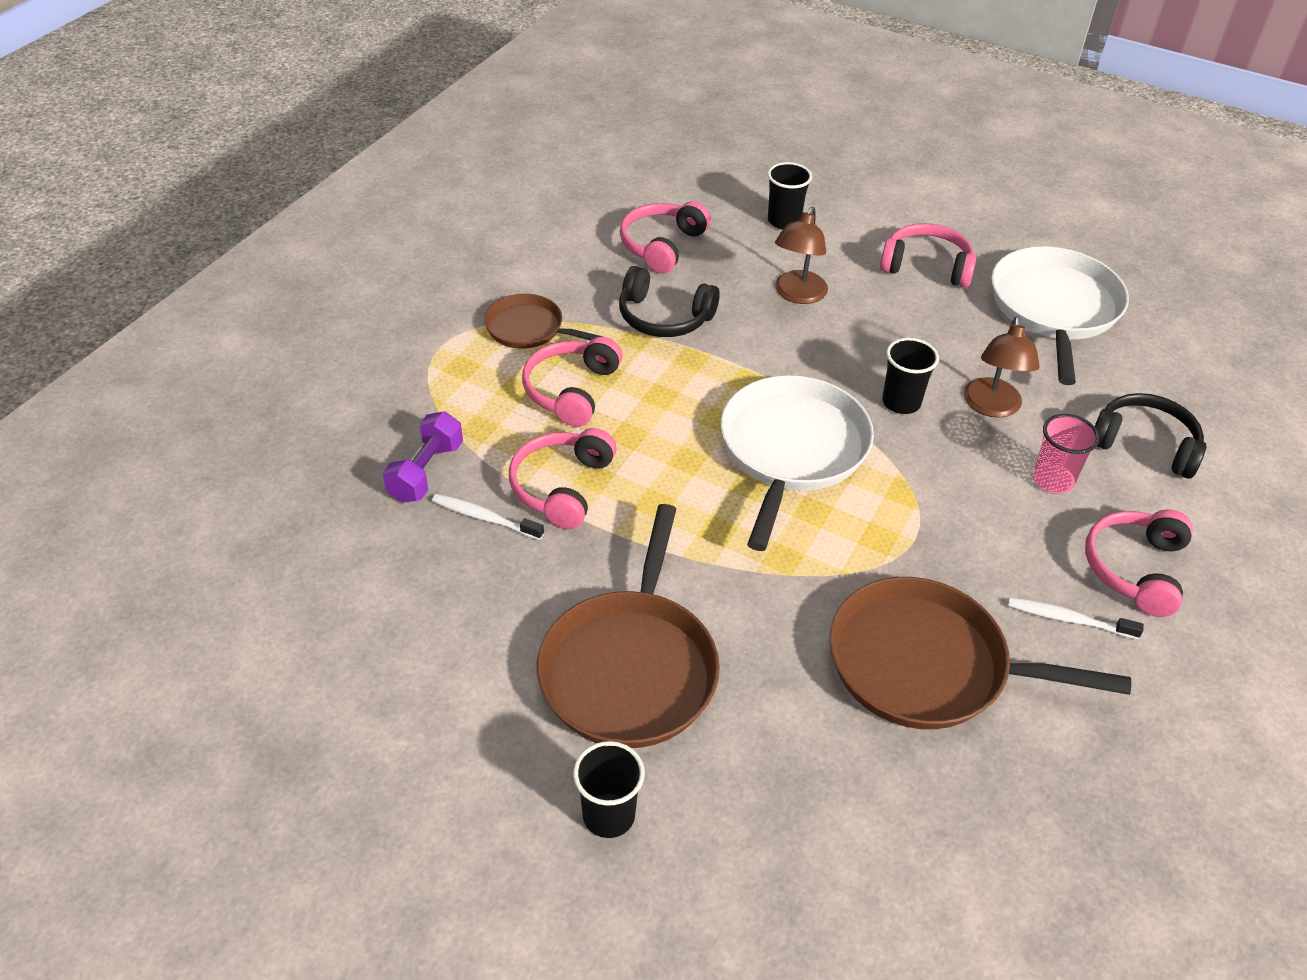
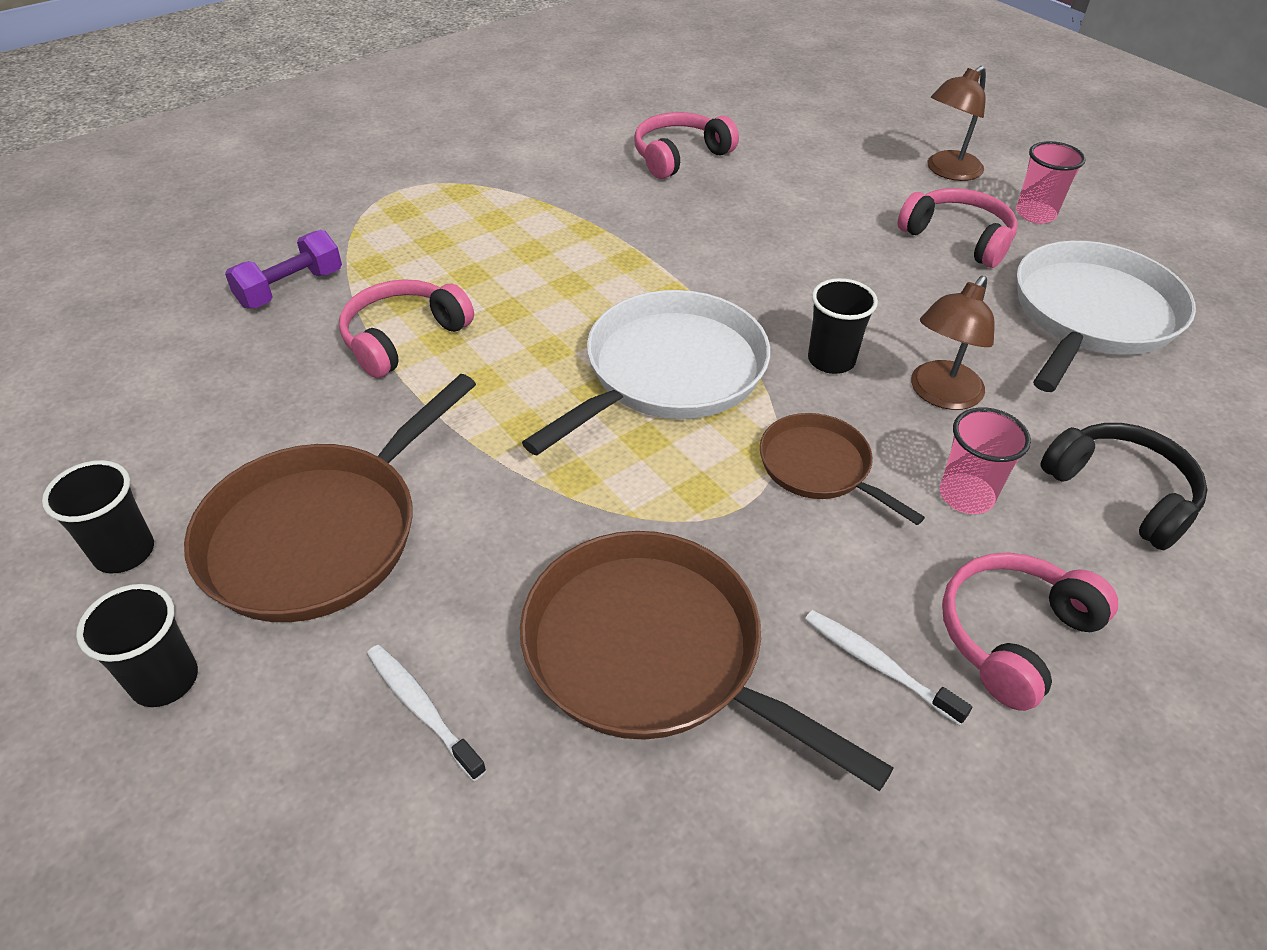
camera: 25 degrees right, 0 degrees up
white toothbrush [432,494,544,540] -> white toothbrush moved to [367,645,487,781]
brown pan [484,294,603,349] -> brown pan moved to [760,413,925,525]
pink headphones [522,337,622,427] -> none
black headphones [619,266,720,337] -> none
black cup [768,162,812,229] -> black cup moved to [42,460,154,573]
brown lamp [775,207,828,304] -> brown lamp moved to [927,66,986,181]
none -> pink cup [1016,141,1086,223]

